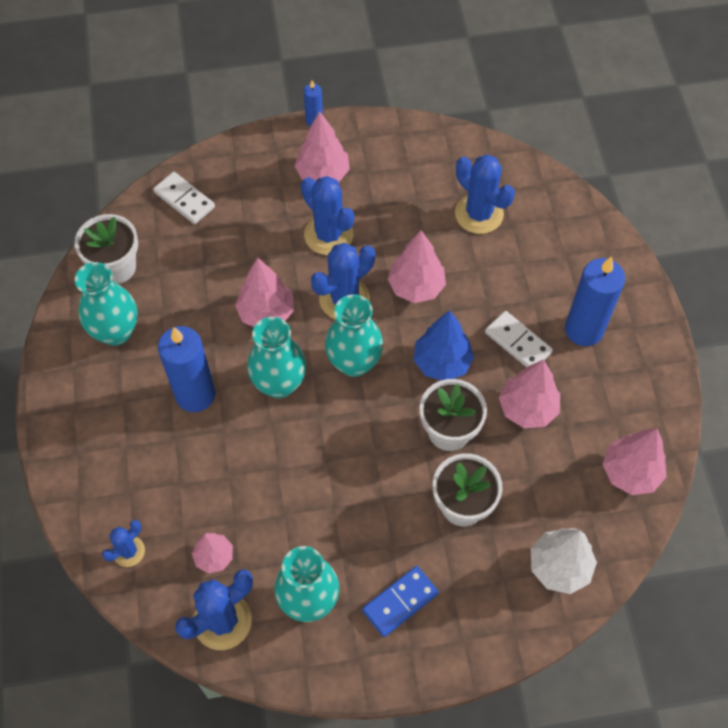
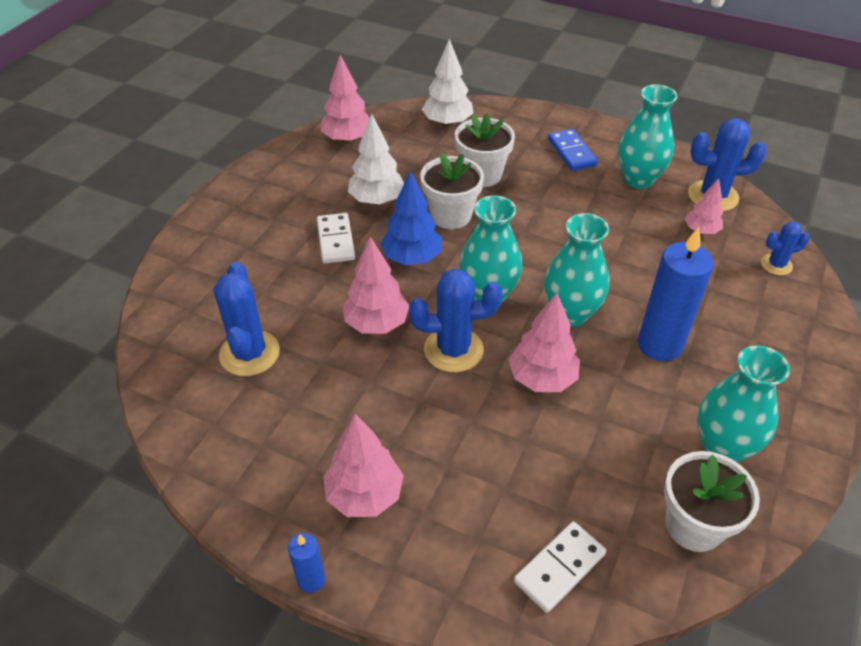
camera: 145 degrees left, 15 degrees down
white domino [153,172,215,224] -> white domino turned 60 degrees clockwise [514,522,607,613]
blue cactus [301,176,354,255] -> none
blue domino [362,566,439,637] -> blue domino turned 75 degrees clockwise [548,129,598,171]
pink tree [499,359,560,428] -> white tree [348,114,404,205]
blue candle [565,256,625,346] -> none

